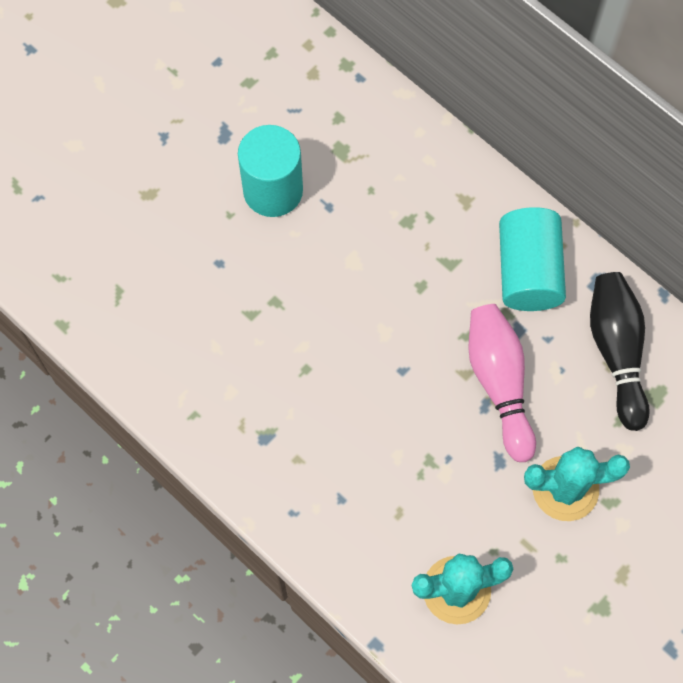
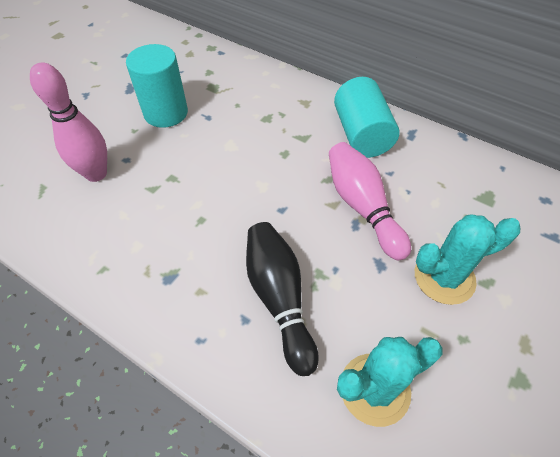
camera: 10 degrees left, 15 degrees down
black bowling pin [590,272,650,431] -> black bowling pin moved to [246,222,319,376]
none -> pink bowling pin [30,62,107,182]

